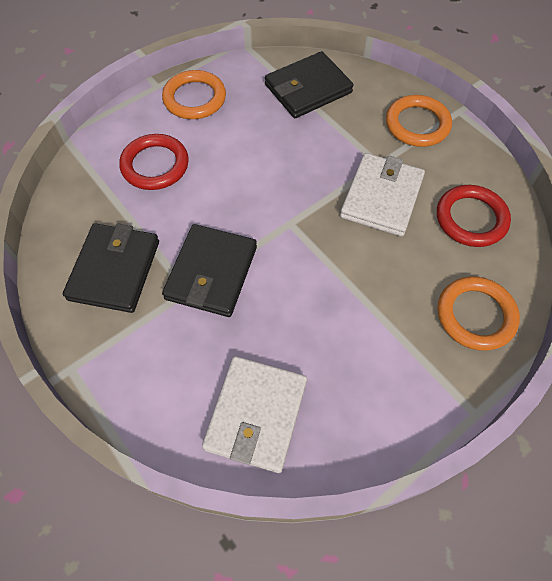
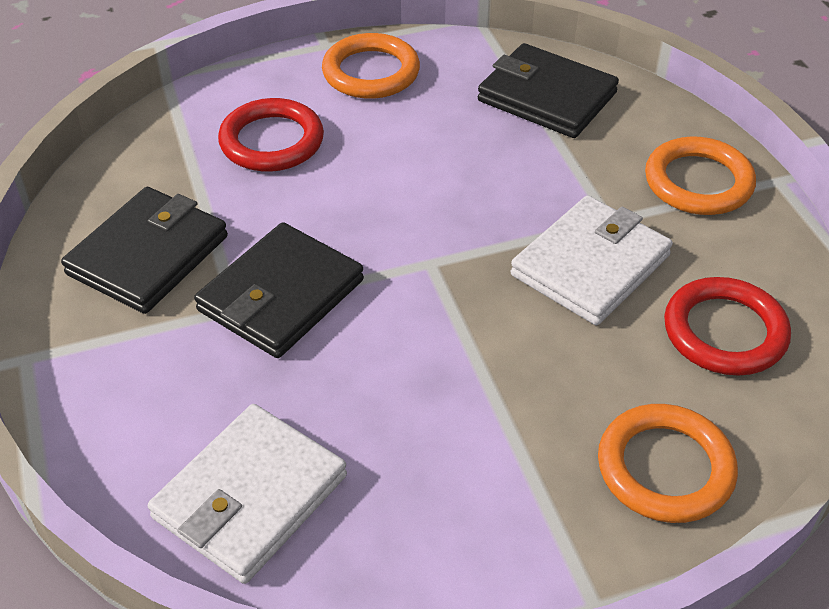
camera: 20 degrees right, 15 degrees down
black wallet [265,51,354,118] -> black wallet turned 45 degrees clockwise [478,43,619,138]

